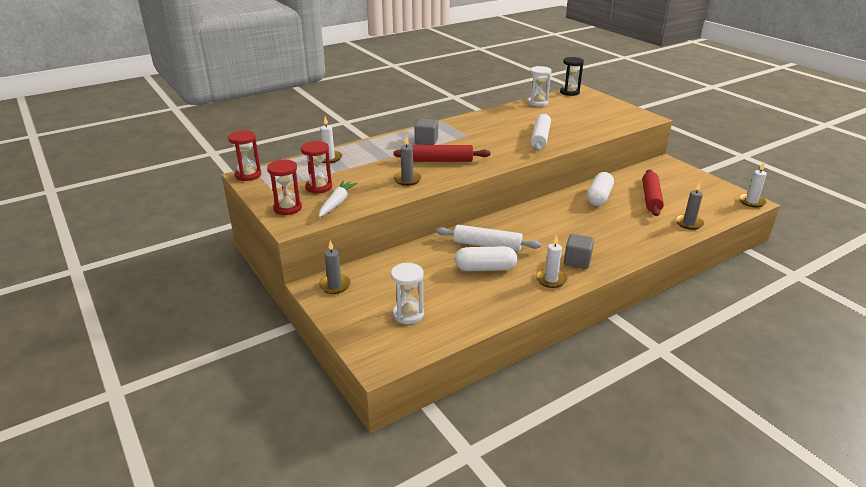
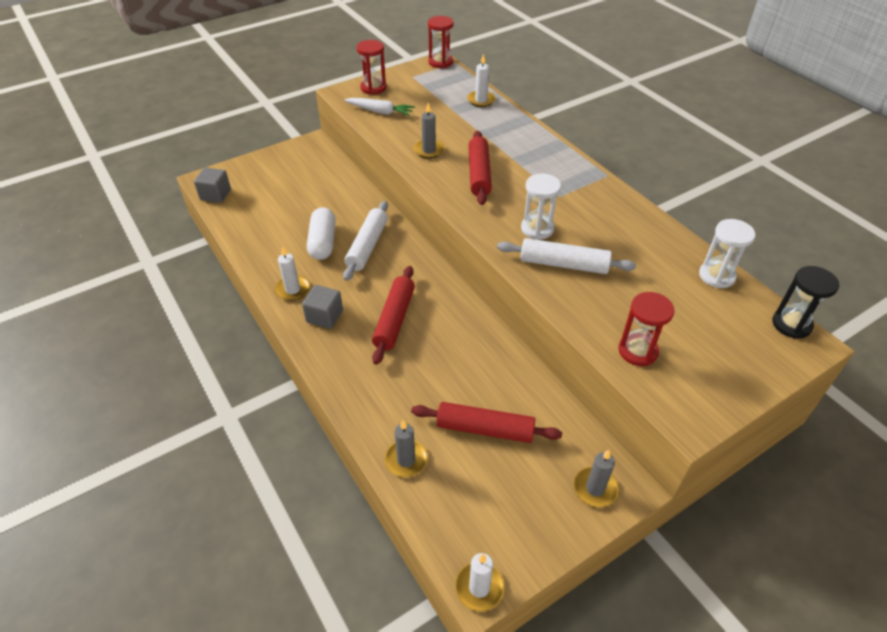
camera: 90 degrees right, 15 degrees up
red hourglass [301,141,332,194] -> red hourglass moved to [618,292,675,366]
grey candle [319,241,351,294] -> grey candle moved to [574,450,619,507]
white hourglass [391,263,424,324] -> white hourglass moved to [521,174,561,240]
grey cube [415,119,438,145] -> grey cube moved to [194,168,231,203]
white capsule [587,172,614,206] -> none
none -> red rolling pin [372,266,415,365]

